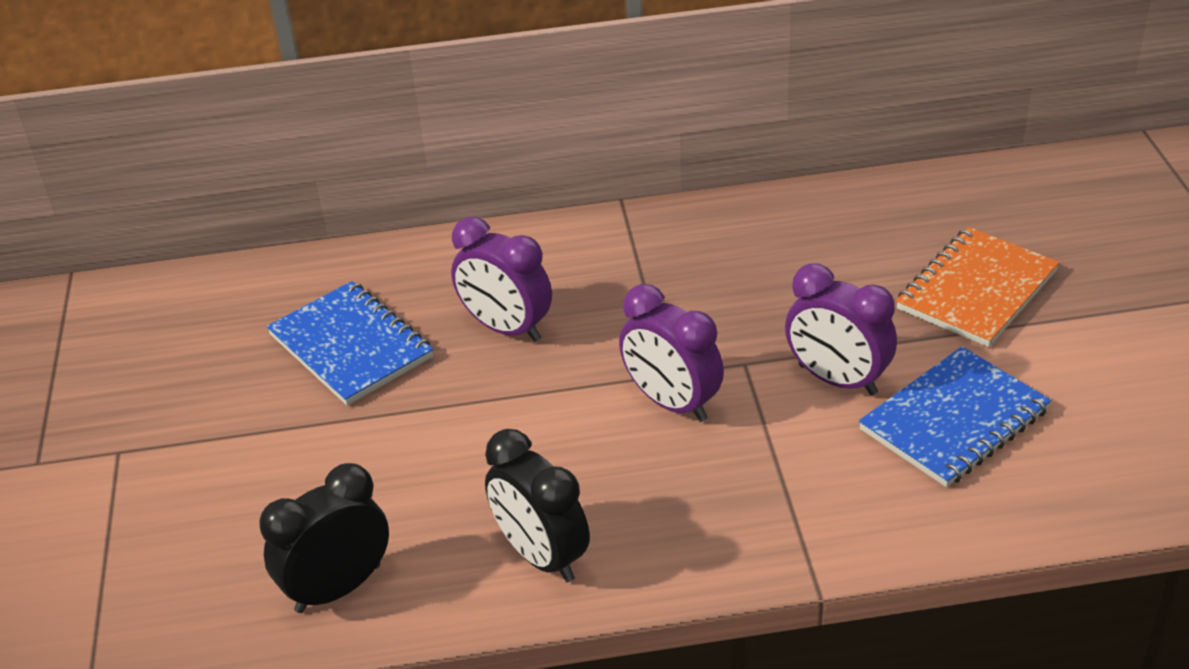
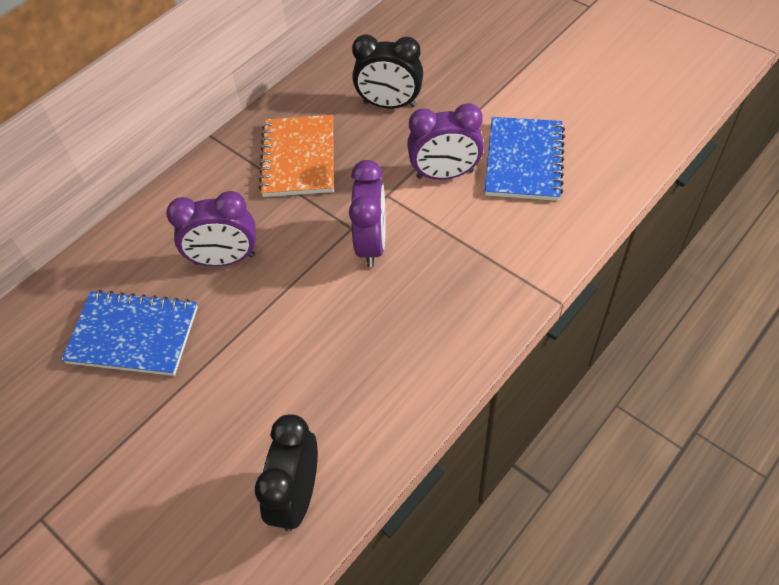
camera: 40 degrees left, 15 degrees up
black clock [485,429,590,582] -> black clock moved to [352,34,423,108]
purple clock [619,284,724,422] -> purple clock turned 90 degrees counterclockwise [349,160,386,267]
orange notebook [896,227,1060,347] -> orange notebook moved to [259,115,334,197]

